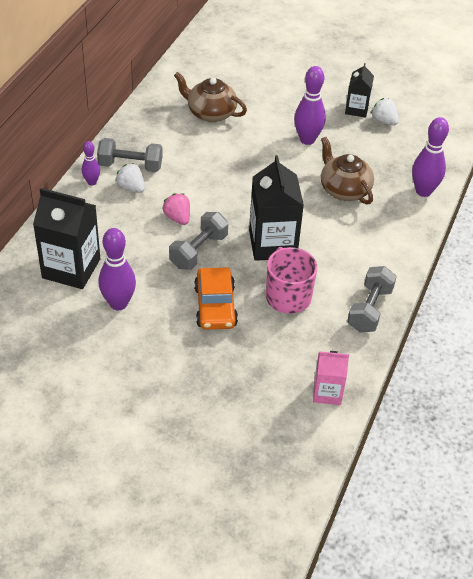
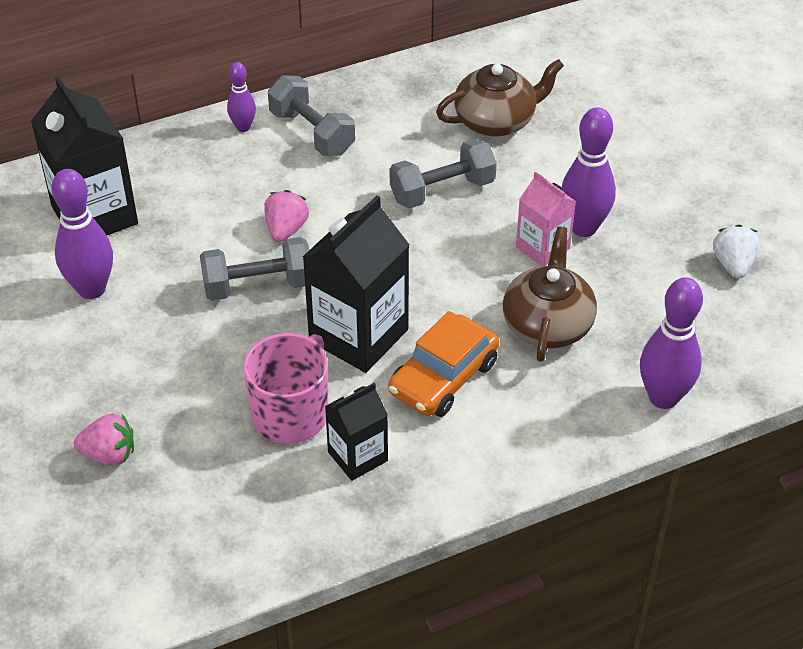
camera: 45 degrees right, 0 degrees up
white strawberry [115,163,145,193] -> none
brown teapot [174,72,247,122] -> brown teapot turned 90 degrees clockwise [436,59,564,136]
orange car [194,267,238,330] -> orange car moved to [388,311,499,417]
pink carton [313,351,349,405] -> pink carton moved to [516,172,576,266]
black carton [345,63,374,118] -> black carton moved to [325,383,388,481]
grey dumbbell [347,266,397,332] -> grey dumbbell moved to [390,139,497,209]
none -> pink strawberry [74,414,134,466]

